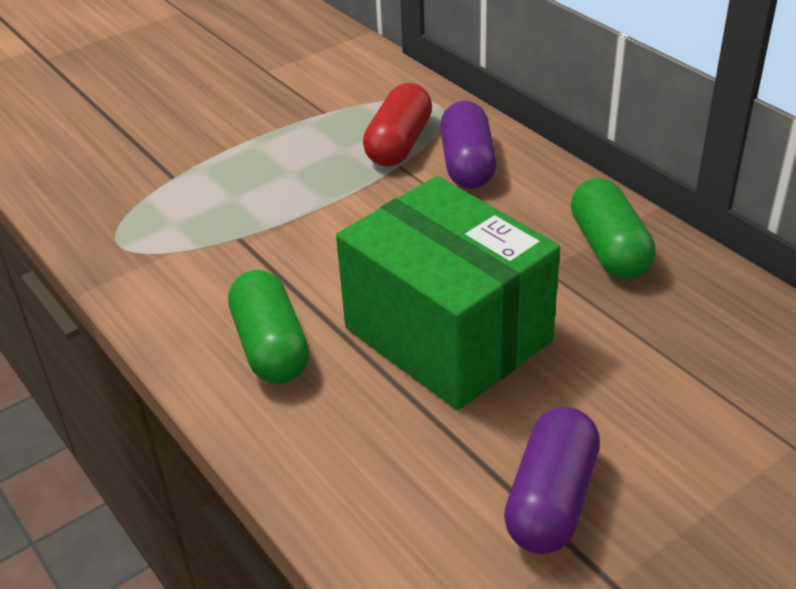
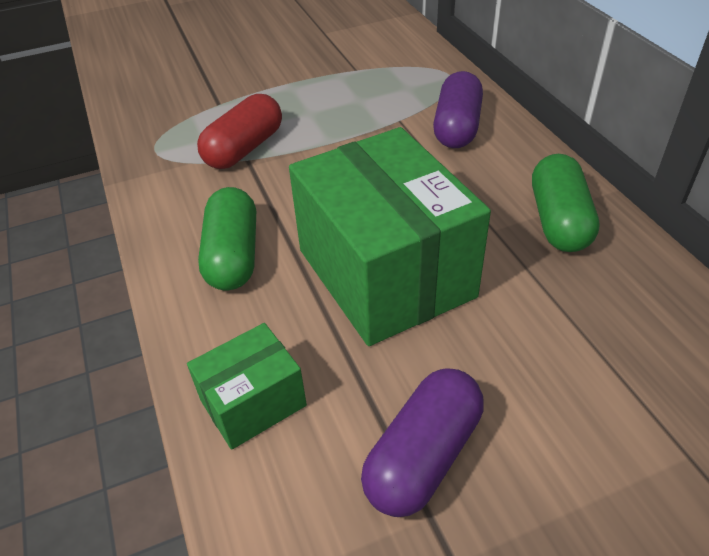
camera: 15 degrees right, 5 degrees up
red capsule [363,83,432,166] -> red capsule moved to [197,94,282,169]
none -> green box [187,323,307,450]

